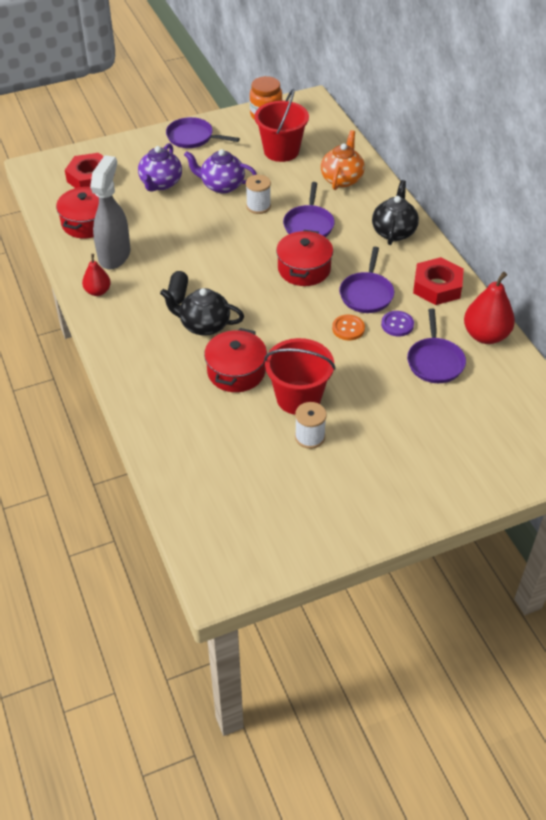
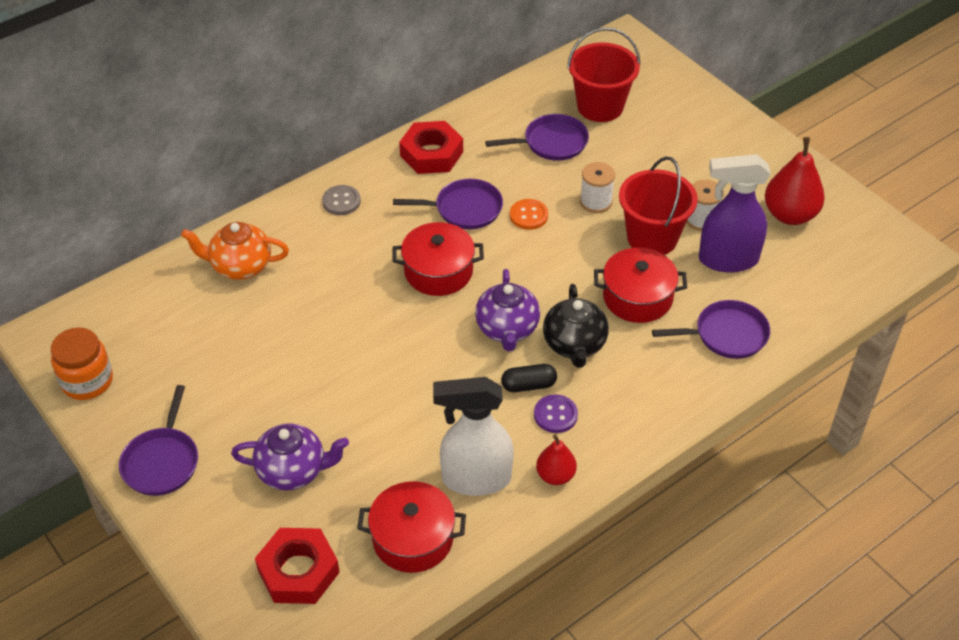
camera: 105 degrees left, 0 degrees up
grey spray bottle [90,155,131,269] -> white spray bottle [433,377,514,496]
purple teapot [184,149,257,194] -> purple teapot moved to [475,269,540,351]
white spool [246,175,271,214] -> white spool moved to [580,162,615,213]
red bucket [255,89,309,162] -> red bucket moved to [567,27,640,122]
purple pan [283,182,335,237] -> purple pan moved to [652,300,770,359]
black teapot [372,180,419,245] -> grey button [322,185,361,215]
purple button [381,311,414,336] -> purple button moved to [534,394,578,433]
red pear [464,272,515,344] -> red pear moved to [765,137,825,225]
none -> purple spray bottle [699,154,771,273]

